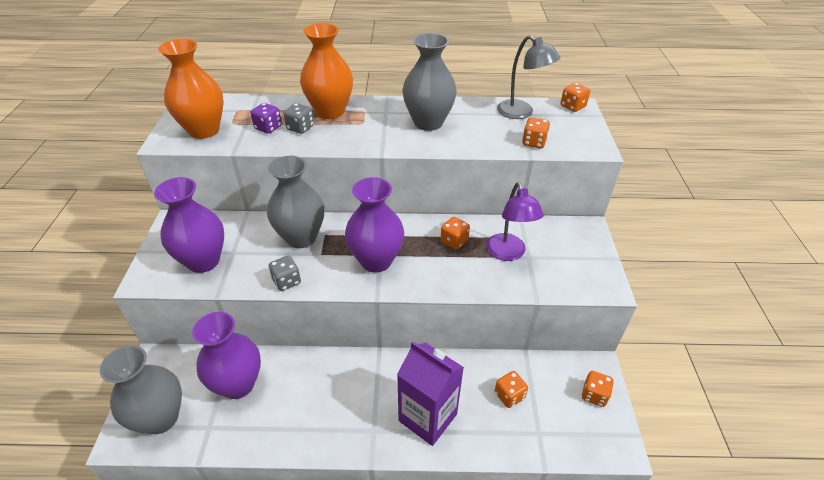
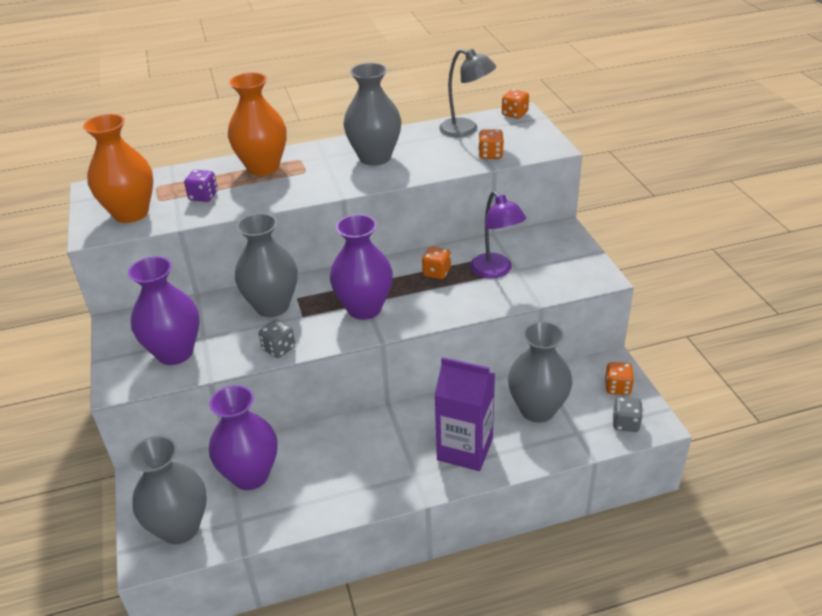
camera: 15 degrees left, 5 degrees down
grey dice [284,103,314,134] -> grey dice moved to [613,397,643,432]
orange dice [495,371,528,408] -> grey vase [508,321,572,423]

